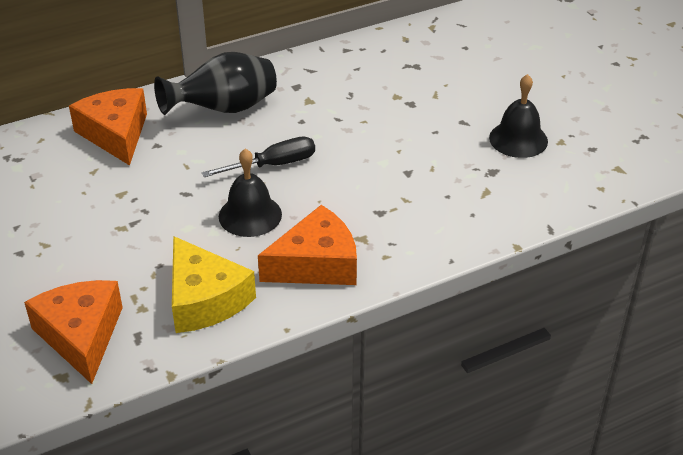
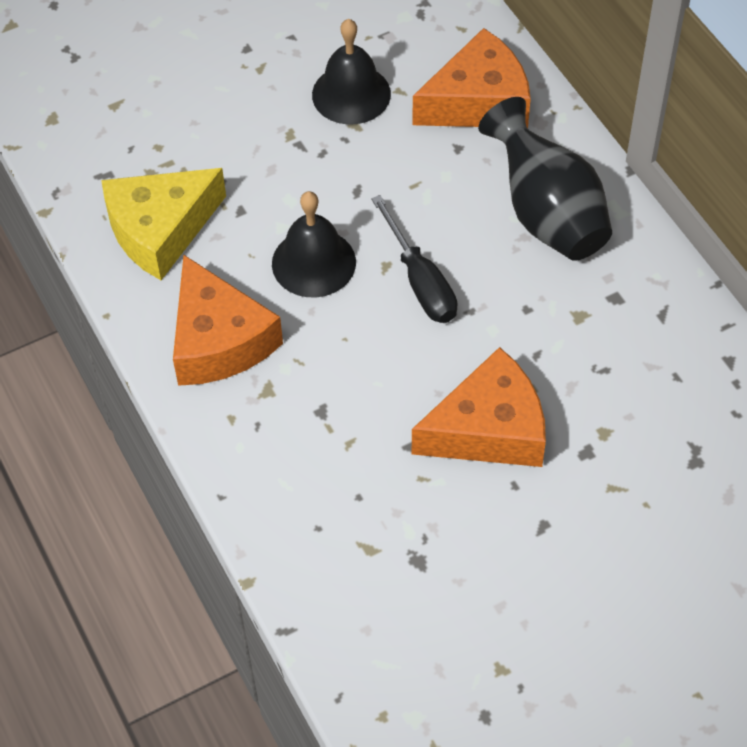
camera: 90 degrees right, 15 degrees up
orange cheese [24,280,123,384] -> orange cheese moved to [412,347,546,467]
black bell [489,74,548,158] -> black bell moved to [312,19,391,125]

